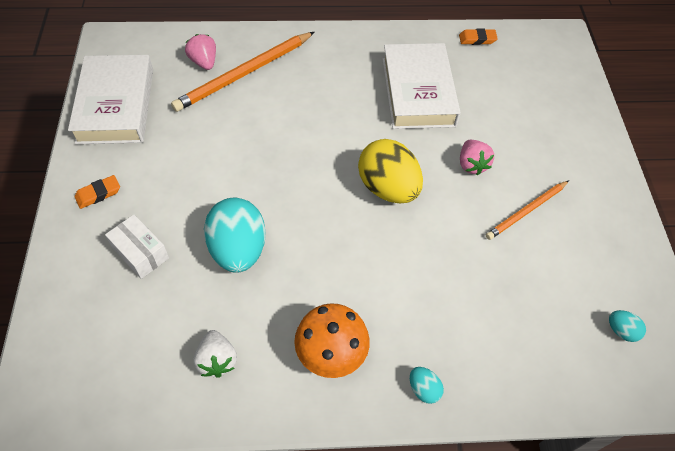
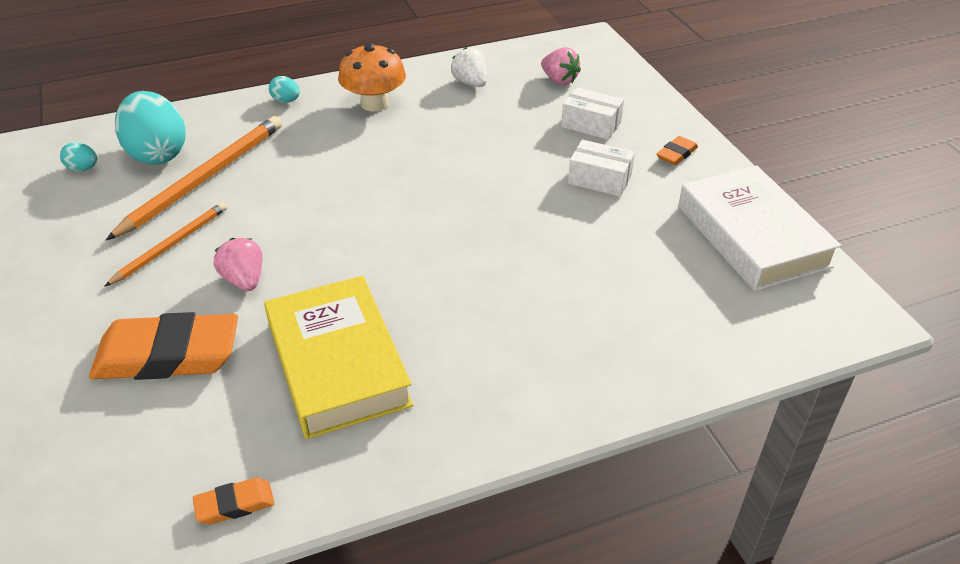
camera: 165 degrees right, 15 degrees down
orange pencil [171,32,314,112] -> orange pencil moved to [106,116,282,240]
pink strawberry [185,34,216,70] -> pink strawberry moved to [541,47,581,85]
turquoise egg [204,198,266,273] -> turquoise egg moved to [115,91,186,165]
yellow egg [358,139,423,203] -> none
white book [382,43,461,129] -> yellow book [264,276,413,439]
none -> orange eraser [89,312,238,380]
none -> white box [568,140,635,197]

